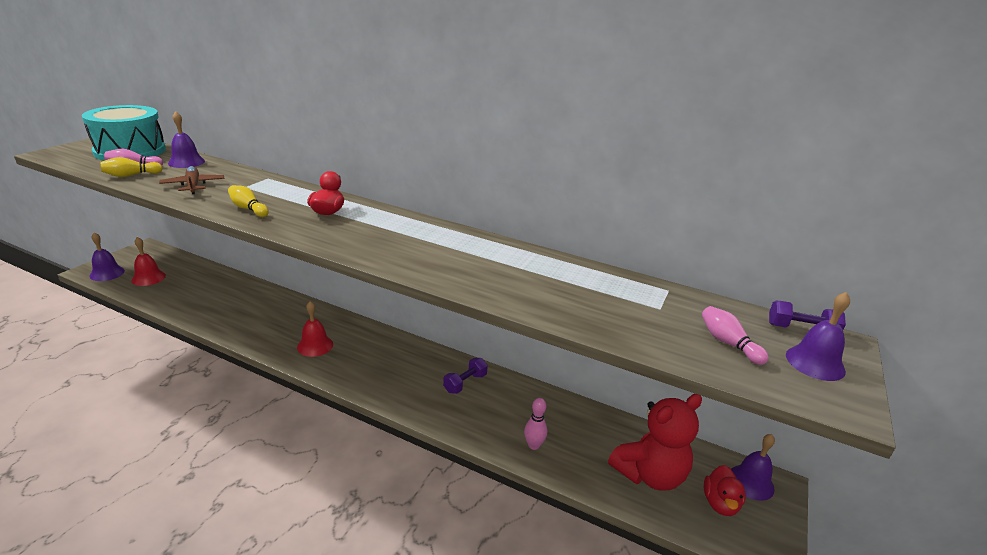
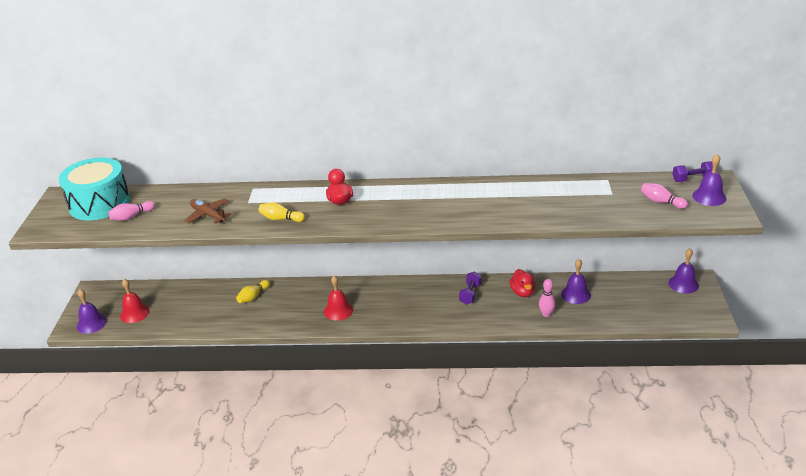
camera: 20 degrees left, 5 degrees up
yellow bowling pin [100,157,163,177] -> yellow bowling pin moved to [236,280,270,303]
purple bell [168,111,205,168] -> purple bell moved to [561,259,591,304]
red teddy bear [608,394,702,491] -> none
red duck [704,465,746,516] -> red duck moved to [510,269,535,297]

